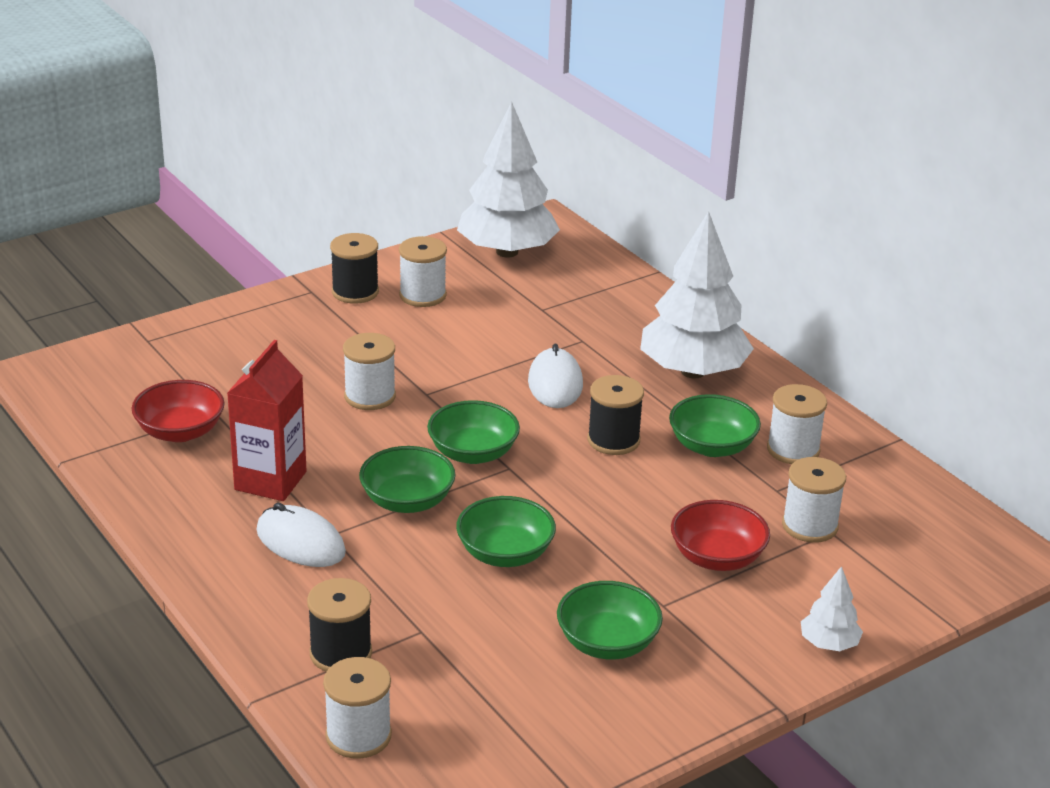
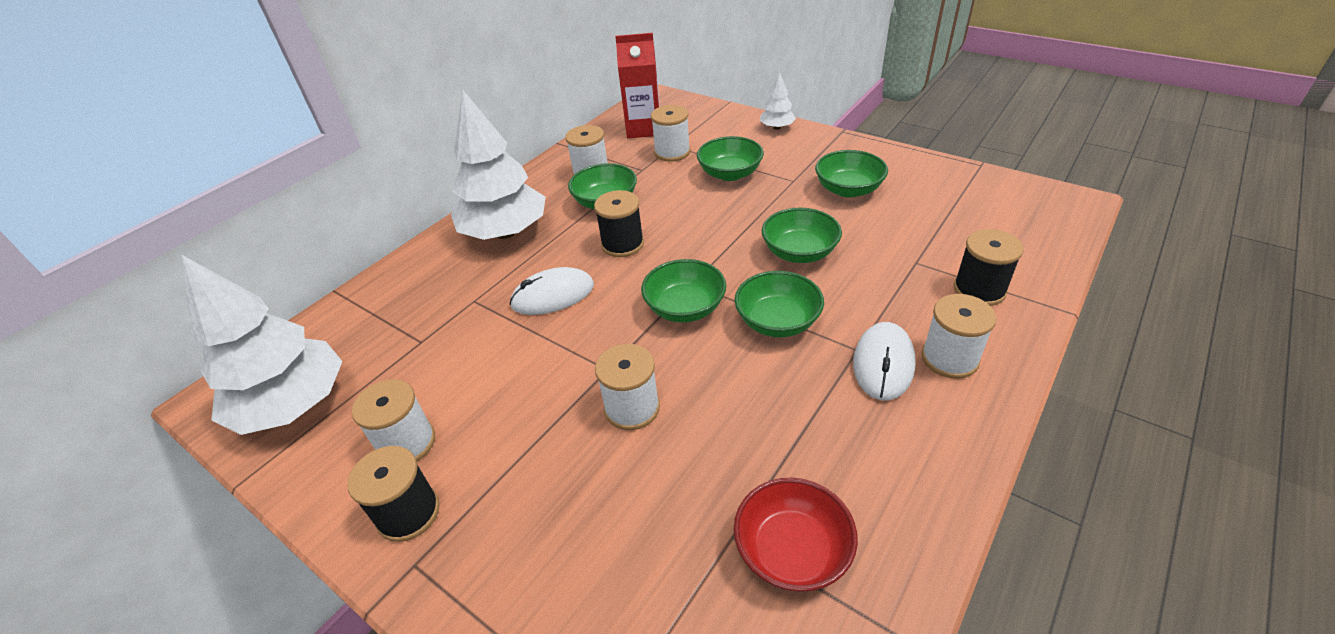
camera: 105 degrees left, 10 degrees up
red carton [227,340,307,501] -> red carton moved to [615,33,659,138]
white spool [323,657,392,759] -> white spool moved to [921,294,996,379]
red bowl [671,500,770,571] -> green bowl [697,136,764,181]

